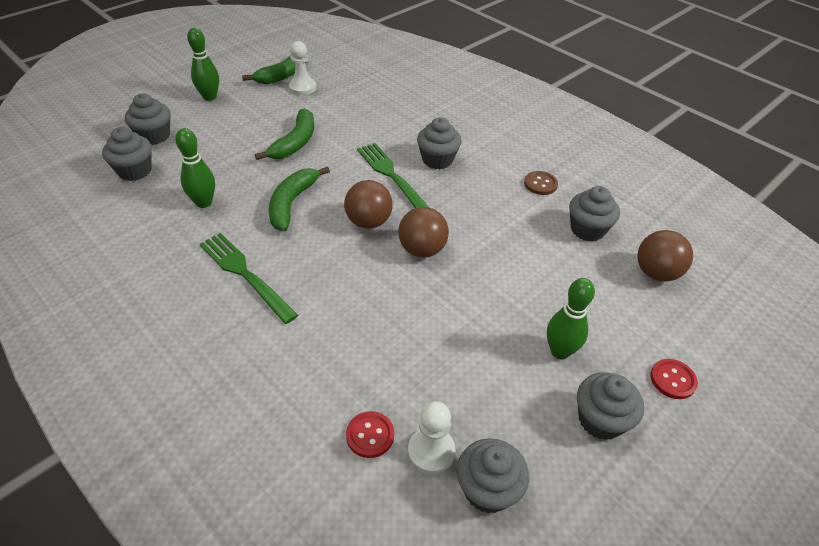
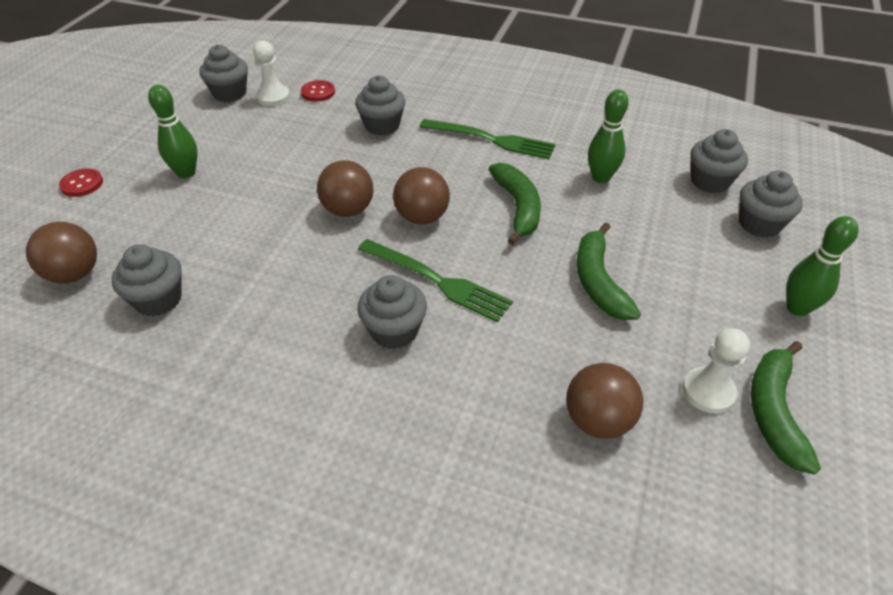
camera: 155 degrees right, 0 degrees up
brown button [524,171,558,195] -> none
grey cupcake [577,372,644,440] -> grey cupcake moved to [355,76,405,136]
none -> brown ball [566,363,643,439]

